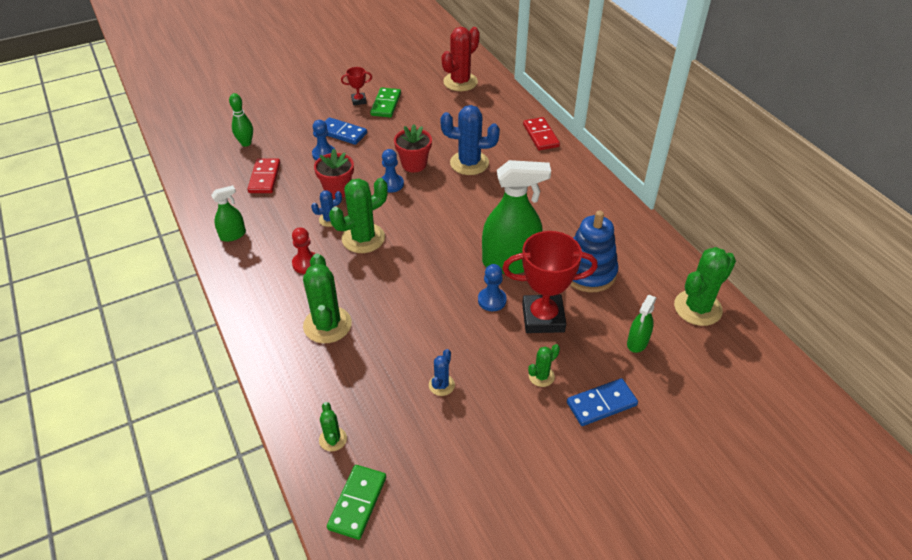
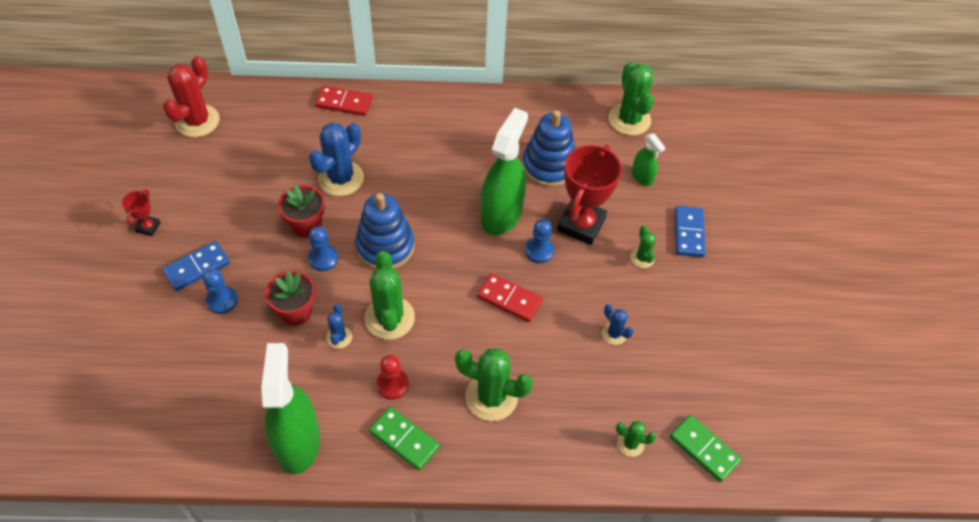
camera: 65 degrees left, 10 degrees up
green spray bottle [211,185,246,242] -> green spray bottle [261,343,320,474], size x2.03
green bowling pin [229,93,253,147] -> none
red domino [248,158,281,193] -> red domino moved to [477,273,543,322]
green domino [370,87,401,118] -> green domino moved to [369,407,440,470]
red cactus [442,27,480,91] -> red cactus turned 45 degrees clockwise [163,56,220,137]
none -> blue stacking toy [355,193,414,269]

